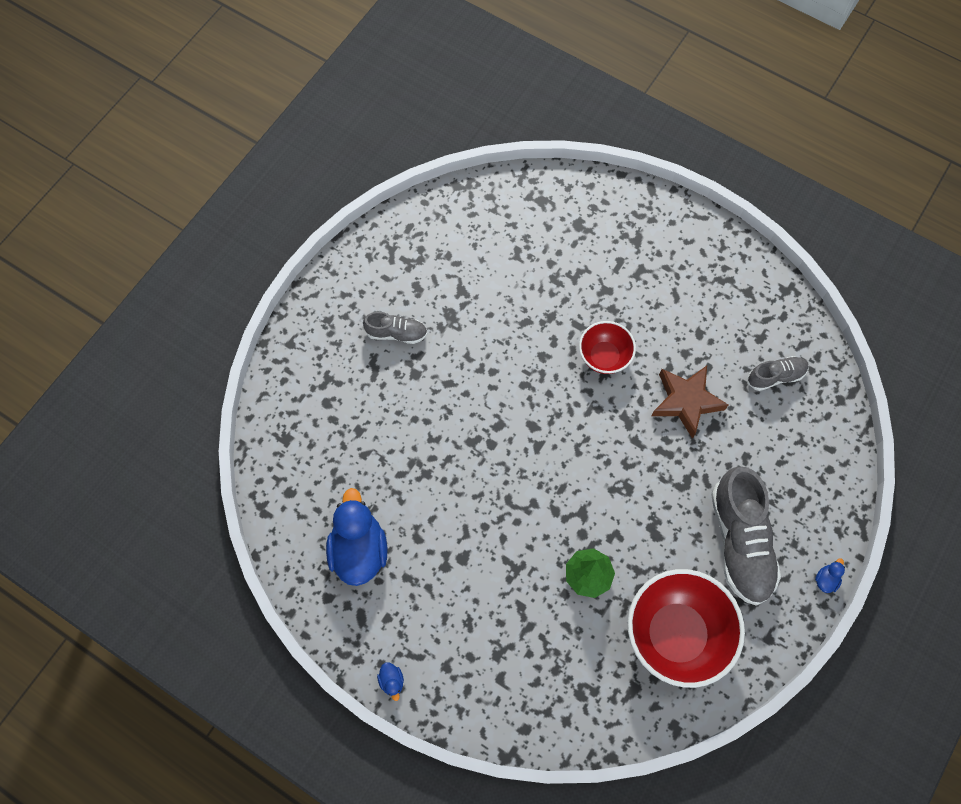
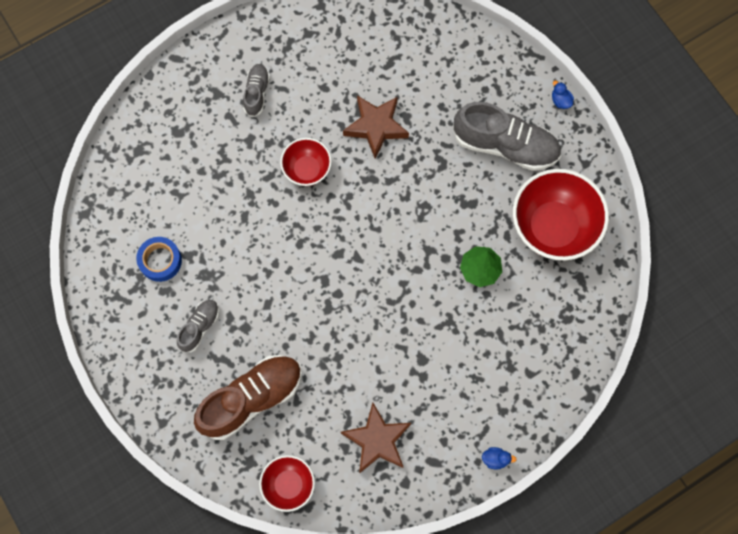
camera: 65 degrees left, 5 degrees up
blue duck [326,488,387,586] -> brown star [341,402,411,474]
grey shoe [748,356,808,391] -> grey shoe moved to [243,64,270,117]
none -> blue tape [136,237,182,282]
none -> brown shoe [194,355,302,440]
none -> red bowl [259,455,315,512]

